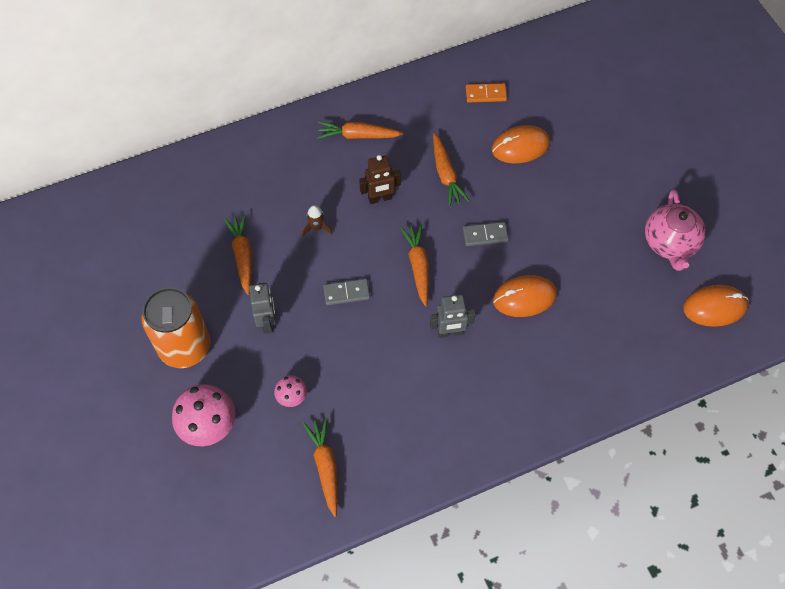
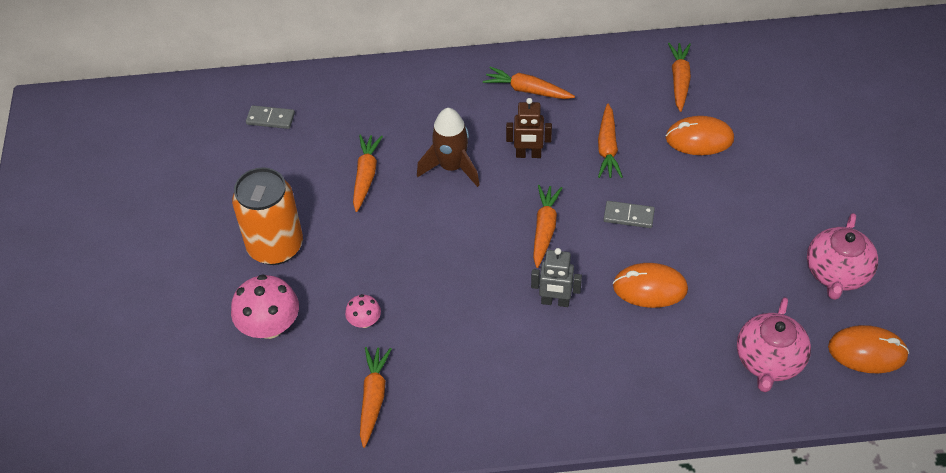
camera: 20 degrees right, 10 degrees down
grey robot [249,283,276,334] -> none
brown rocket [302,205,333,237] -> brown rocket [417,108,480,187], size x1.94
grey domino [323,279,370,305] -> grey domino moved to [246,105,295,129]
orange domino [466,83,507,103] -> orange carrot [668,43,691,112]
none -> pink teapot [737,297,811,392]

